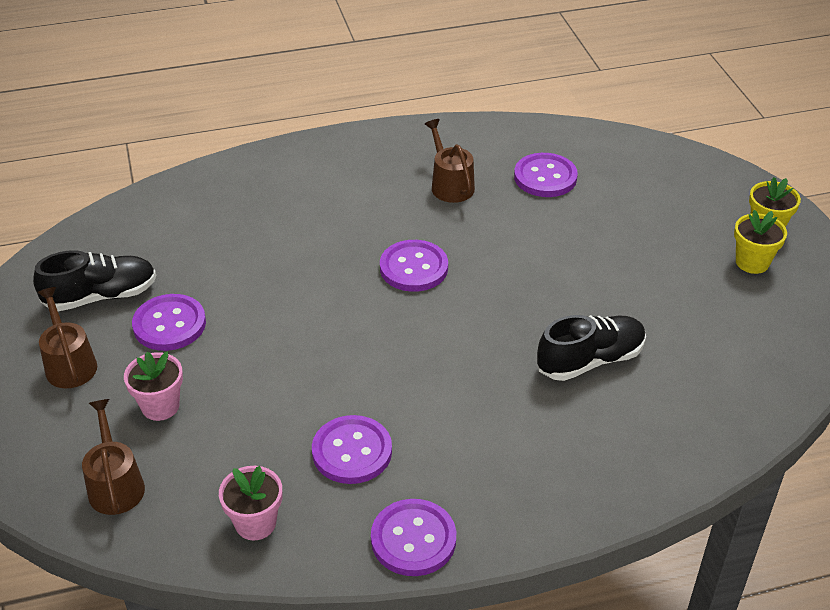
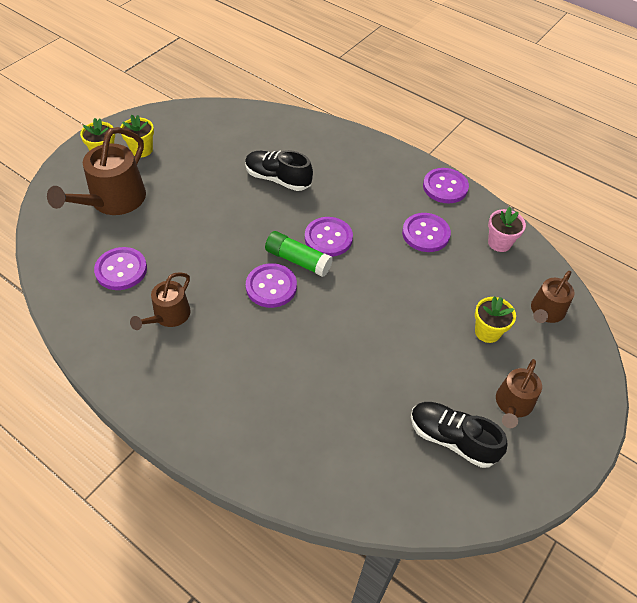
camera: 130 degrees left, 10 degrees up
pink flower pot [124,352,183,421] -> yellow flower pot [475,296,516,343]
purple button [132,294,206,351] -> purple button moved to [305,217,353,257]
none -> brown watering can [47,127,146,215]
none -> green glue stick [265,231,333,277]

